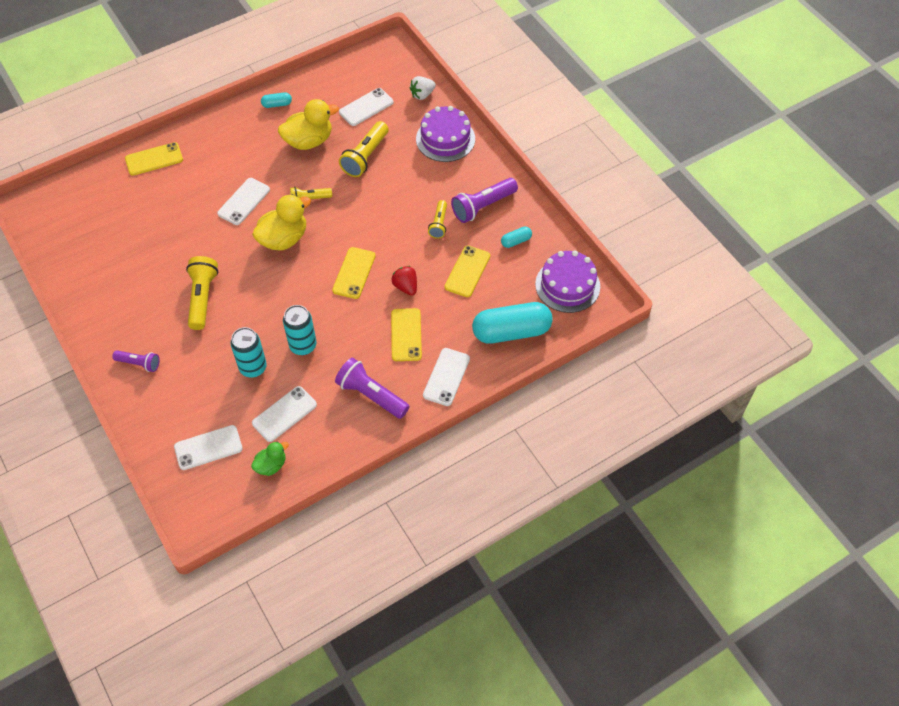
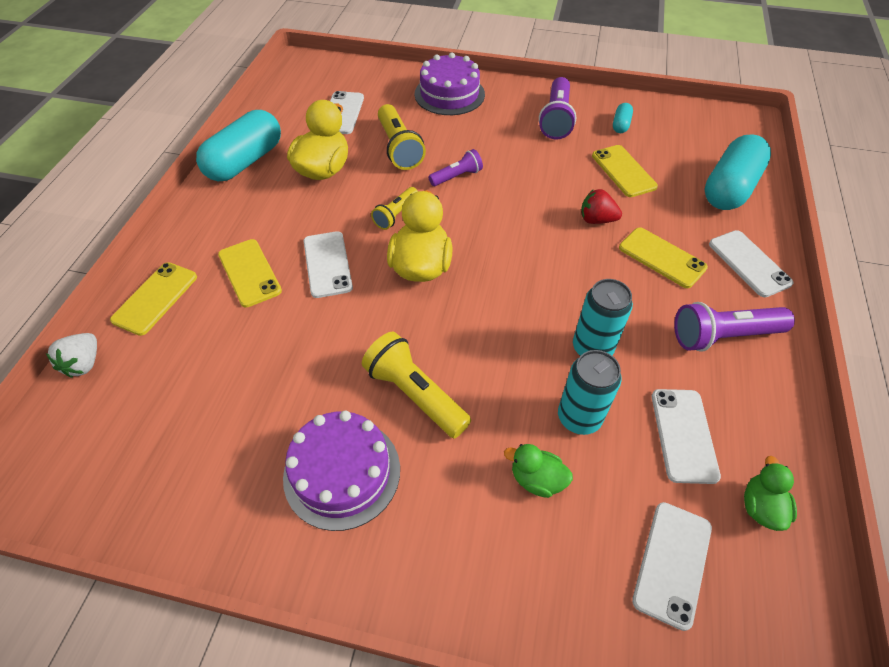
camera: 45 degrees left, 5 degrees down
purple flashlight [112,350,160,372] -> purple flashlight moved to [429,149,483,186]
turquoise capsule [261,92,292,108] -> turquoise capsule [196,110,281,181], size x2.28
yellow phone [332,247,376,299] -> yellow phone moved to [218,239,282,307]
white strawberry [410,76,436,100] -> white strawberry moved to [46,333,97,378]
yellow flashlight [428,200,447,239] -> none
purple cake [535,250,600,313] -> purple cake moved to [283,411,400,531]
none -> green duck [504,444,573,498]

